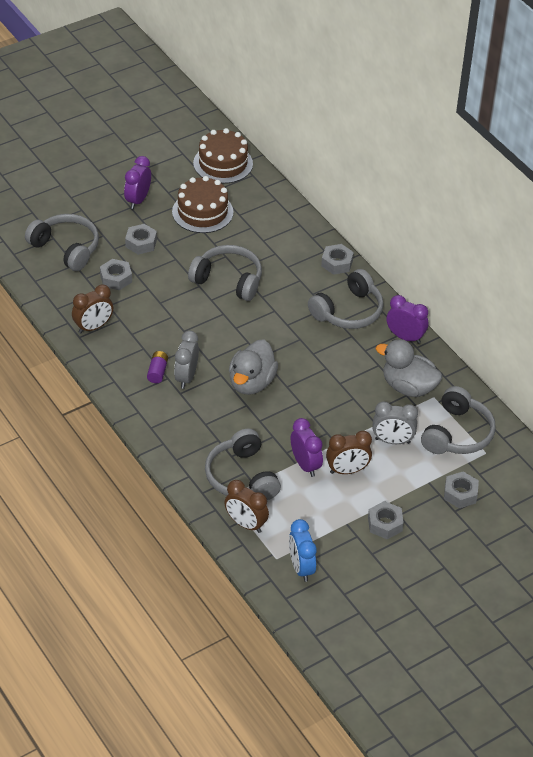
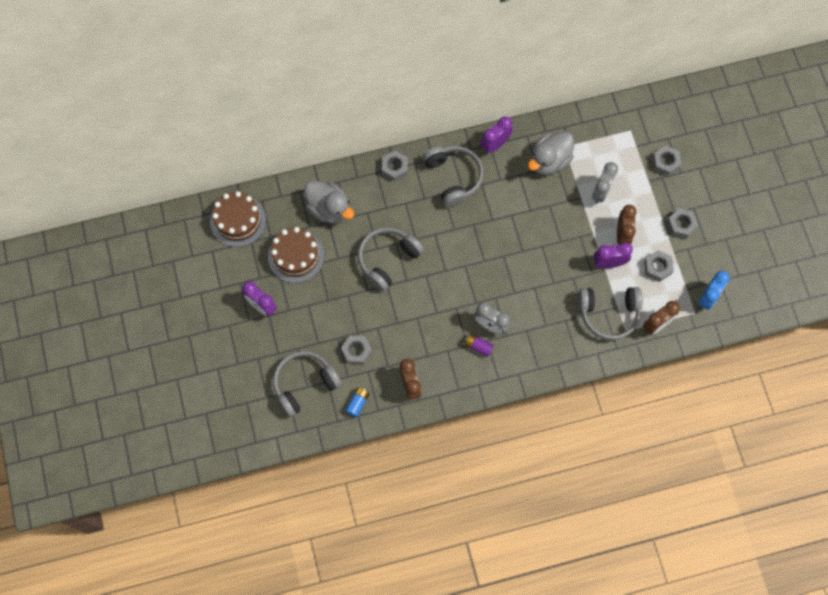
camera: 70 degrees left, 25 degrees up
grey nut [125,224,157,255] -> grey nut moved to [644,250,674,282]
grey duck [229,339,278,395] -> grey duck moved to [304,181,354,224]
blue clock [289,519,317,582] -> blue clock turned 60 degrees counterclockwise [698,271,730,310]
grey headphones [421,386,496,454] -> none
none -> blue battery [345,388,369,417]

